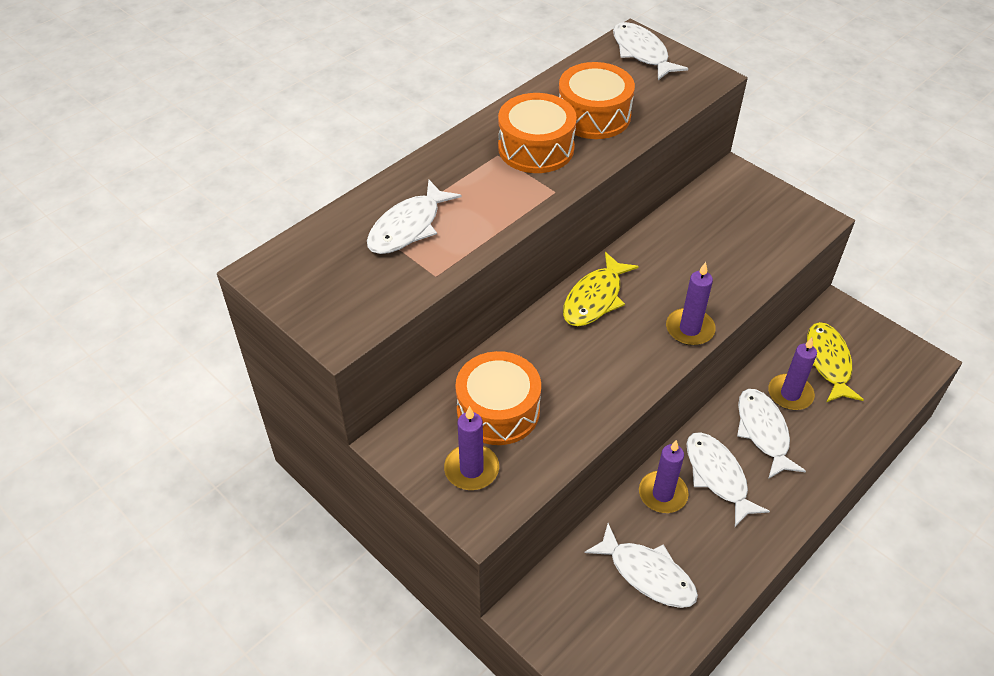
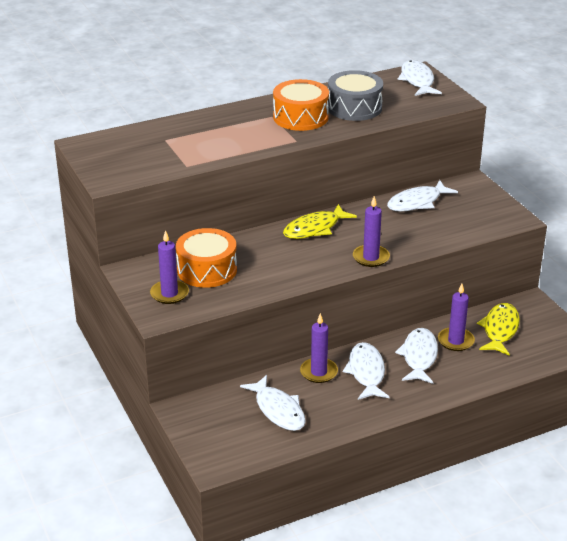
camera: 20 degrees right, 15 degrees down
white fish [367,180,461,254] -> white fish moved to [387,180,458,212]
orange drum [559,62,635,139] -> grey drum [328,70,383,121]

